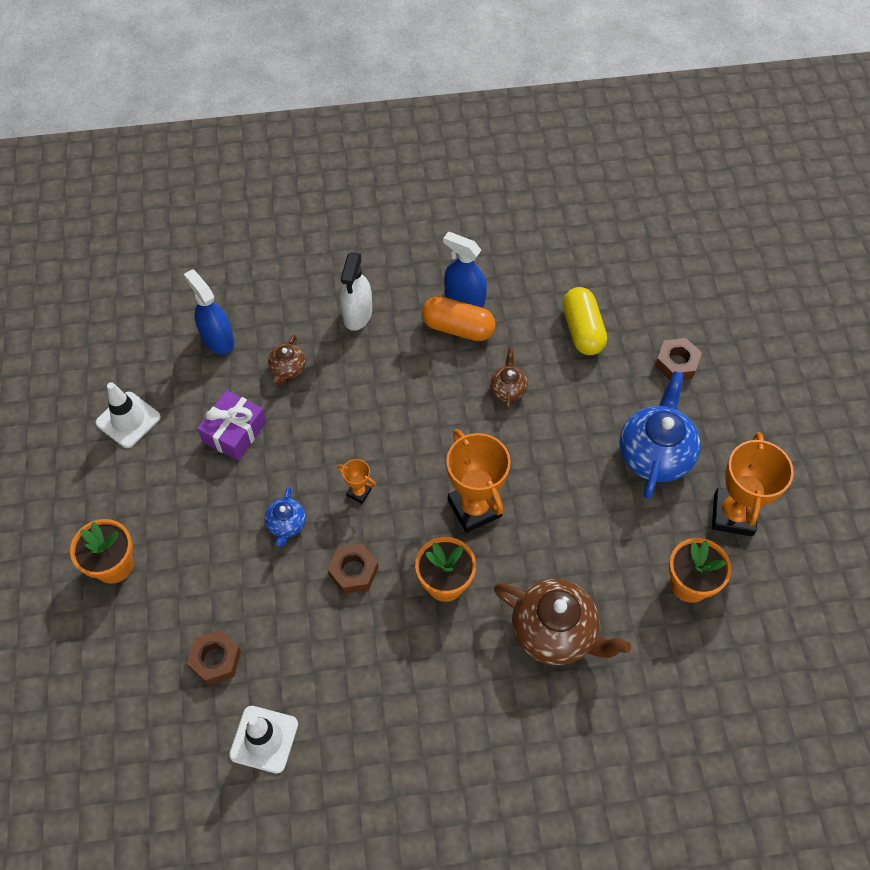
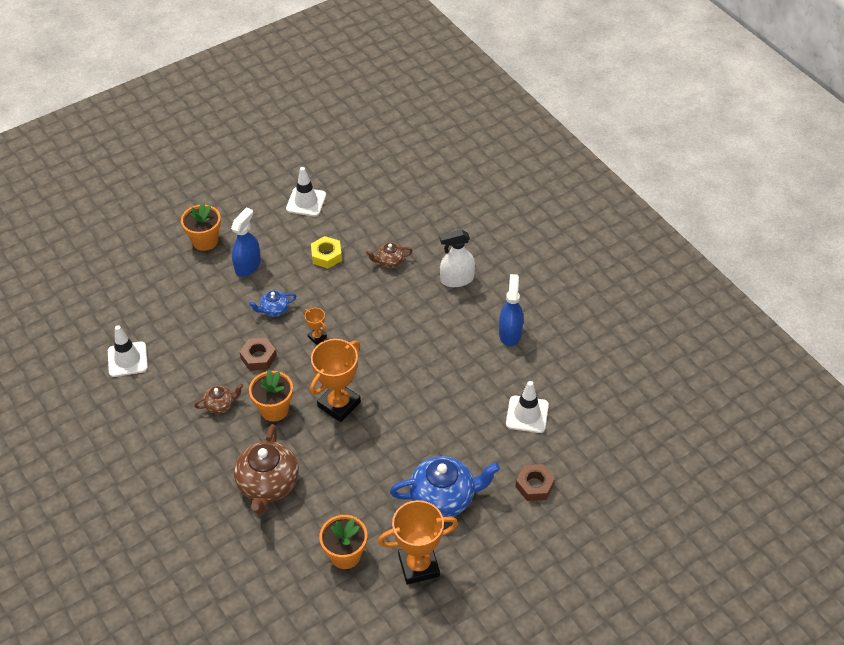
camera: 65 degrees right, 10 degrees down
blue spray bottle [184,269,235,355] -> blue spray bottle moved to [231,207,261,277]
brown nut [187,630,241,685] -> none
purple gift [197,390,266,461] -> yellow nut [311,236,342,268]
orange trophy [337,459,376,504] -> orange trophy turned 45 degrees counterclockwise [305,308,327,345]
orange capsule [422,296,496,341] -> none
brown teapot [490,348,528,410] -> brown teapot moved to [194,383,243,414]
yellow capsule [563,287,607,355] -> white traffic cone [506,381,549,433]

